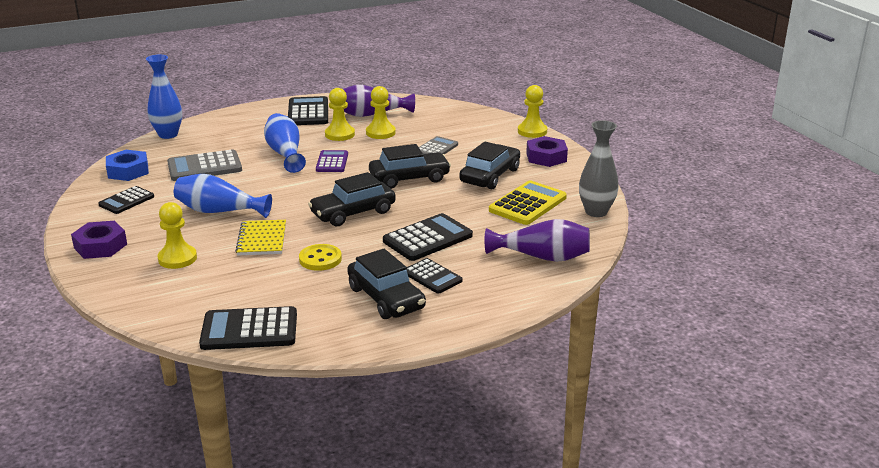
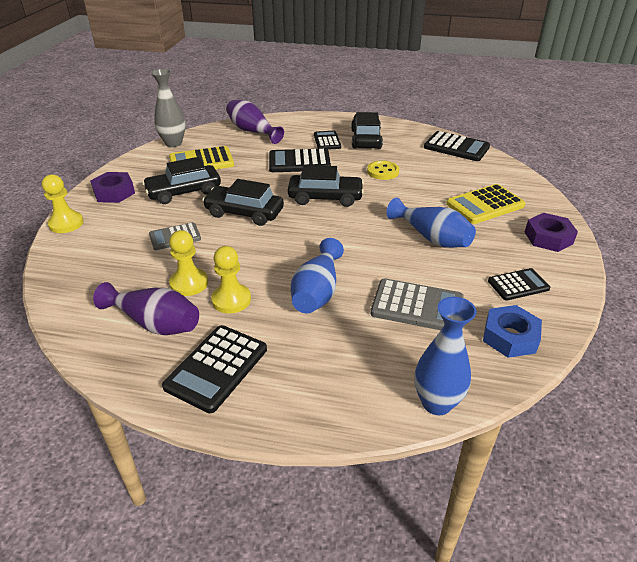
camera: 145 degrees left, 10 degrees up
yellow pawn [157,202,197,269] -> yellow calculator [446,184,525,224]
yellow notebook [235,220,286,255] -> none
purple calculator [316,150,348,172] -> none

